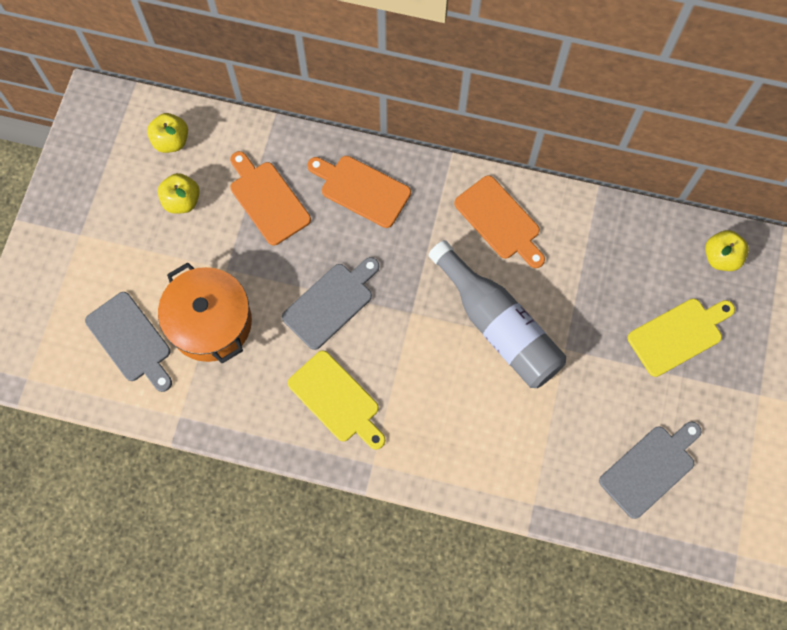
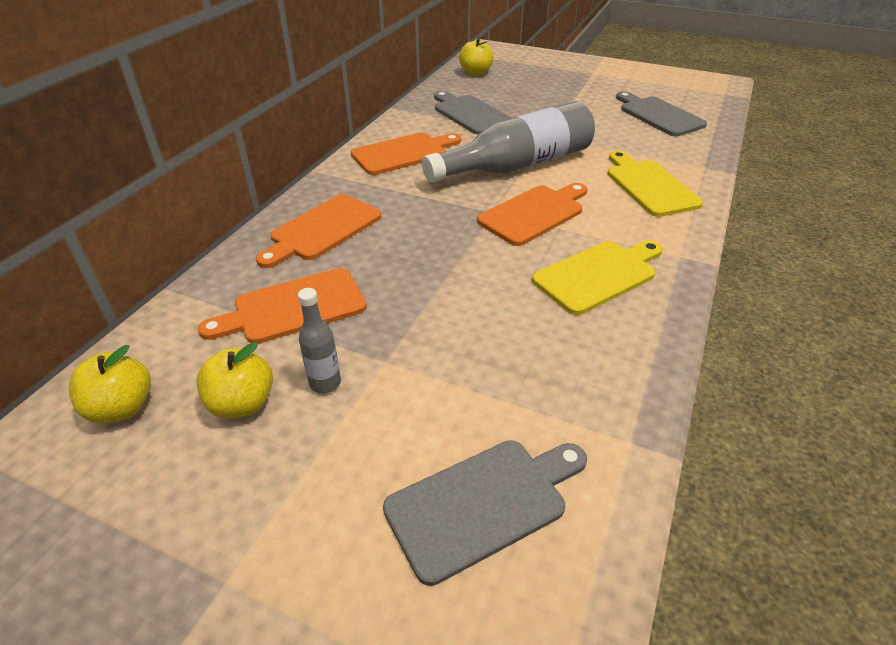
camera: 80 degrees left, 30 degrees down
orange pot [158,262,252,364] -> none
grey cutting board [282,257,379,350] -> grey cutting board moved to [434,91,511,135]
yellow cutting board [628,298,735,377] -> yellow cutting board moved to [607,151,703,217]
none -> grey bottle [298,288,341,393]
none -> orange cutting board [477,183,588,246]

